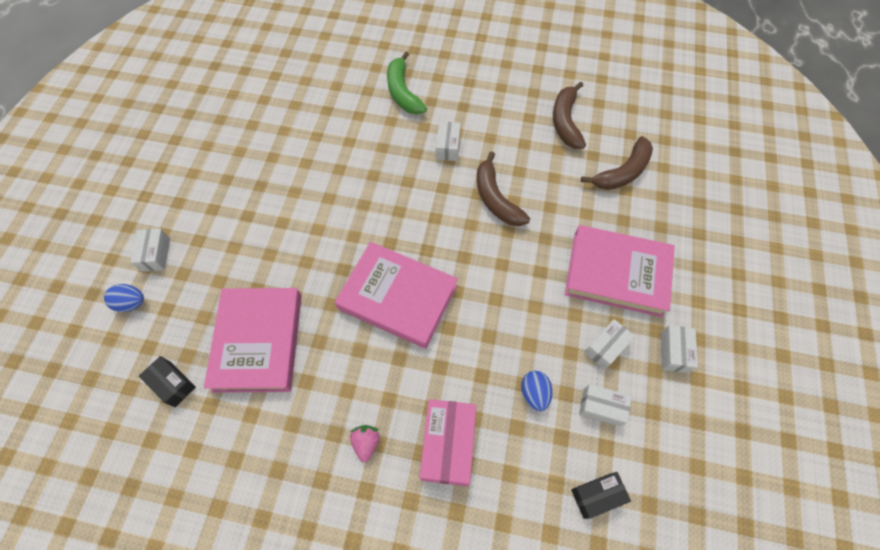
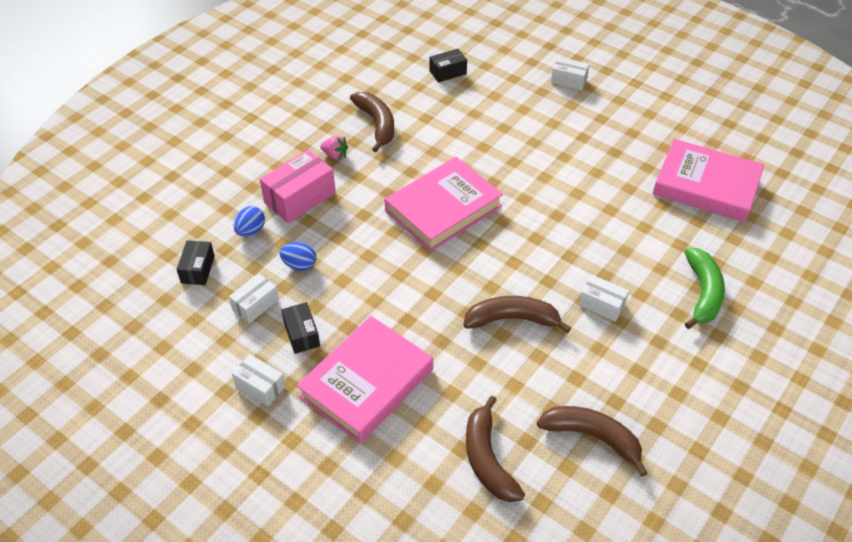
camera: 115 degrees right, 15 degrees down
blue egg [104,284,144,312] -> blue egg moved to [234,206,265,237]
pink book [204,288,302,393] -> pink book moved to [653,139,764,222]
green banana [387,51,427,115] -> green banana turned 90 degrees clockwise [684,248,725,329]
pink box [419,399,476,486] -> pink box turned 75 degrees counterclockwise [260,150,336,223]
white box [584,319,635,370] -> black box [281,302,320,354]
none -> brown banana [350,92,394,152]

